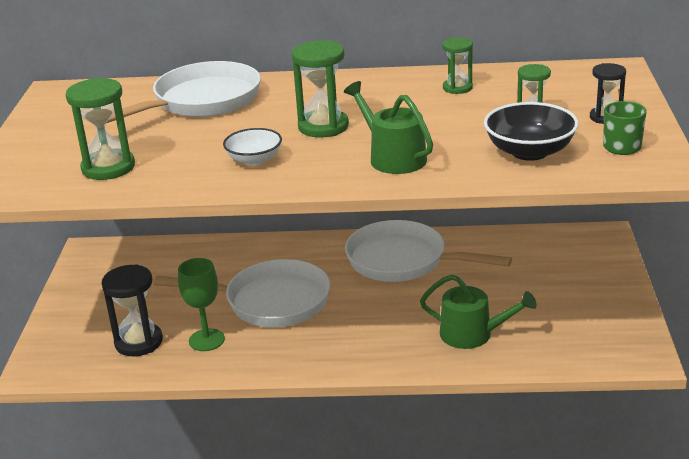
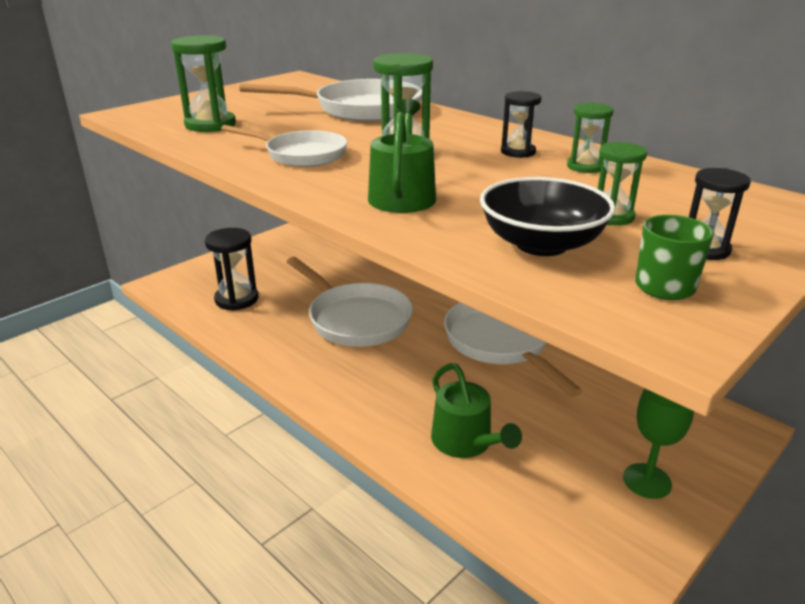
camera: 40 degrees right, 0 degrees up
green goblet [178,258,225,351] -> green goblet moved to [623,388,694,499]
white bowl [223,128,282,166] -> white pan [221,125,347,167]
none -> black hourglass [501,91,541,158]

